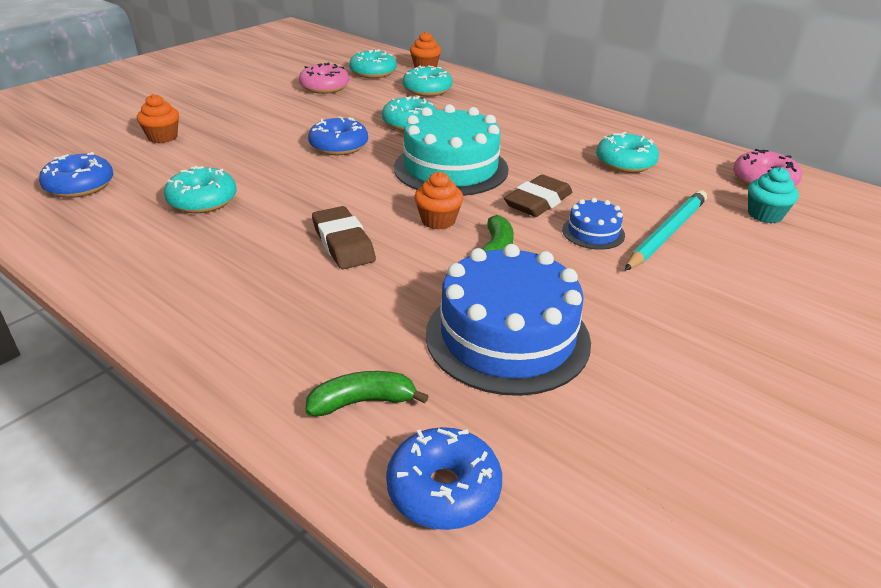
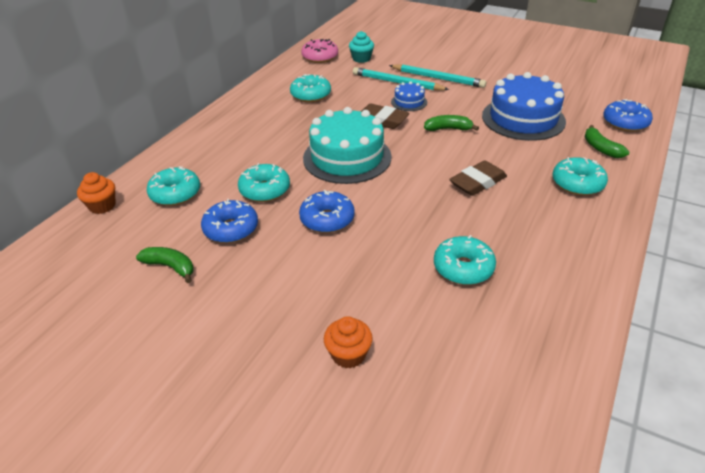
camera: 100 degrees left, 5 degrees up
blue donut [39,152,113,198] -> blue donut moved to [201,199,258,243]
pink donut [299,62,349,94] -> green banana [136,247,194,283]
turquoise donut [349,49,397,78] -> turquoise donut moved to [553,157,608,196]
orange cupcake [414,172,464,230] -> none
none -> turquoise pencil [389,64,486,88]

